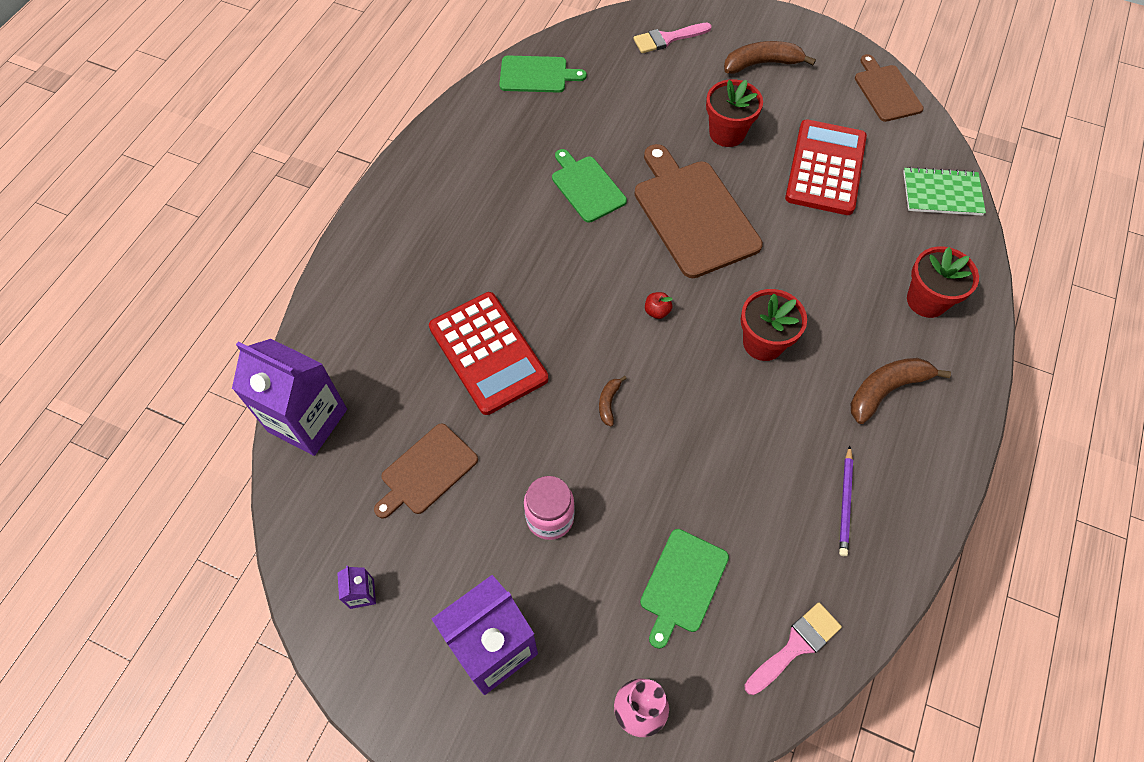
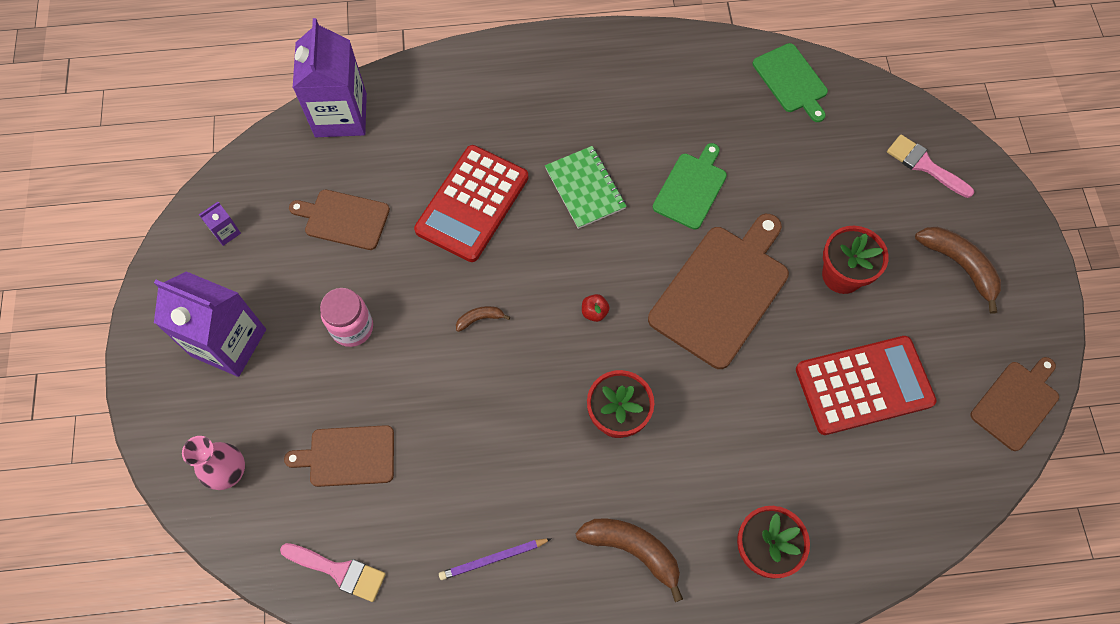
camera: 60 degrees right, 5 degrees up
green cutting board [640,529,729,649] -> brown cutting board [284,425,394,487]
green notebook [903,167,986,216] -> green notebook moved to [545,146,627,229]

